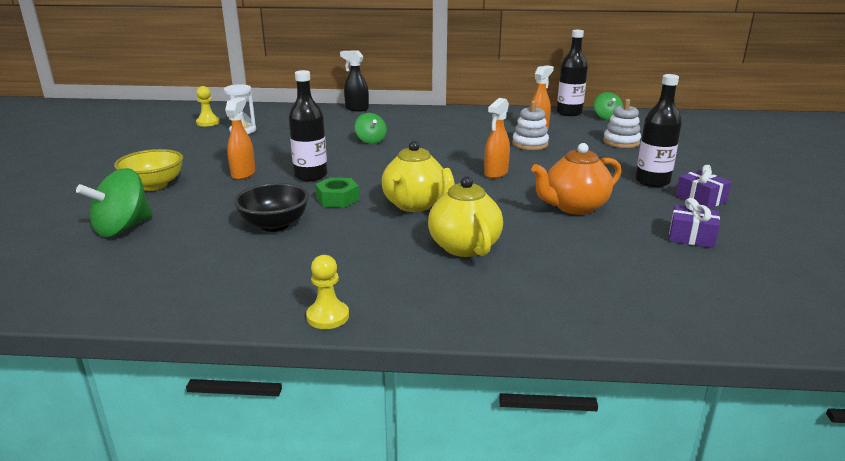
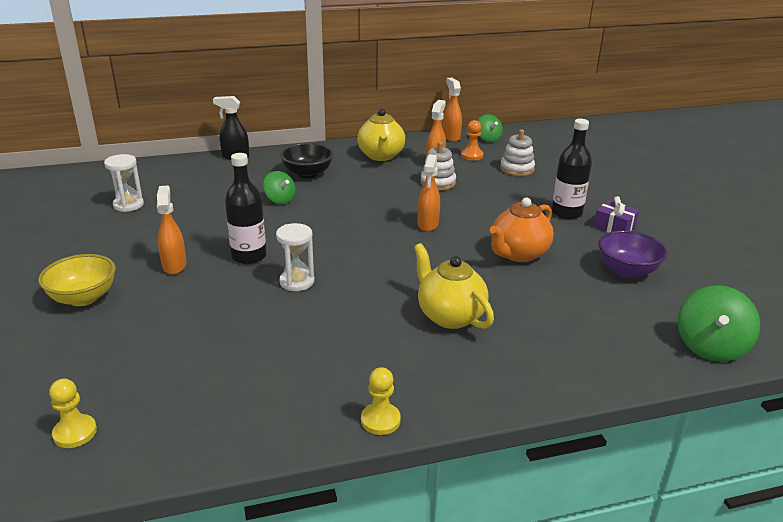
camera: 20 degrees left, 5 degrees up
green spinning top [76,168,153,237] -> green spinning top moved to [678,285,760,362]
yellow pawn [196,86,220,126] -> yellow pawn moved to [49,379,97,448]
black bowl [234,183,309,232] -> black bowl moved to [280,143,334,179]
green nut [315,177,359,208] -> white hourglass [276,223,314,291]
yellow teapot [382,141,443,212] -> yellow teapot moved to [357,109,405,161]
black bottle [557,30,588,116] -> orange spray bottle [443,78,462,142]
purple gift [669,198,720,248] -> purple bowl [598,230,667,278]
none -> orange pawn [461,120,483,161]

